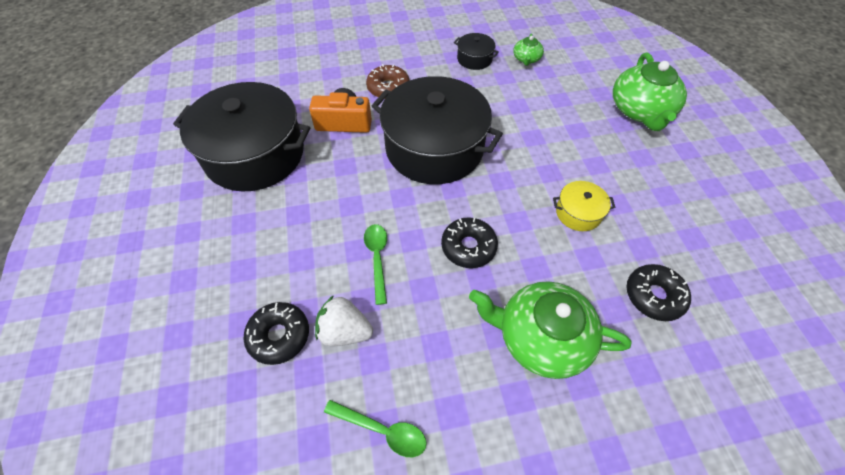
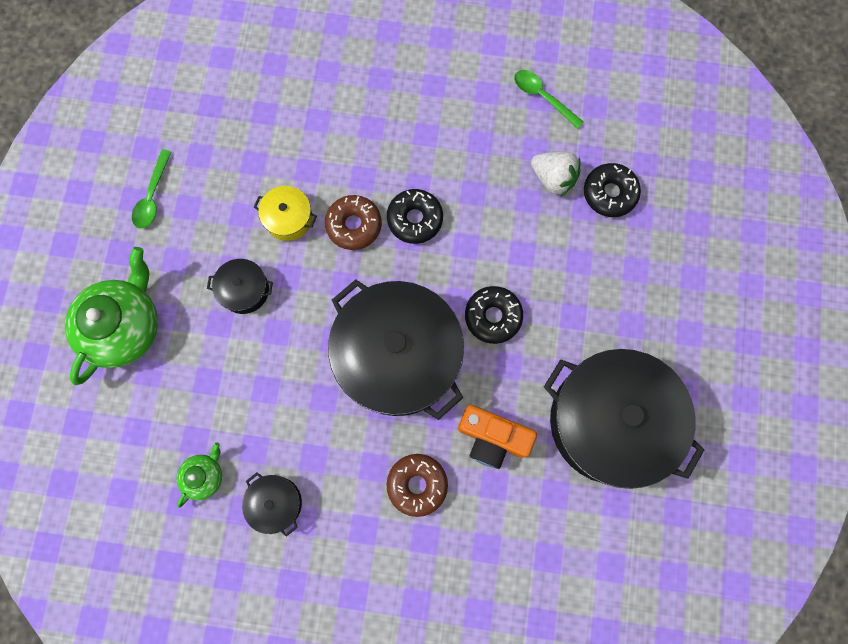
camera: 160 degrees left, 20 degrees up
green spoon [364,224,387,305] -> green spoon moved to [132,149,171,229]
green teapot [469,281,631,379] -> none
black donut [626,264,691,321] -> black donut moved to [465,286,523,344]
none -> black pot [207,259,273,314]
none -> brown donut [325,195,382,250]

